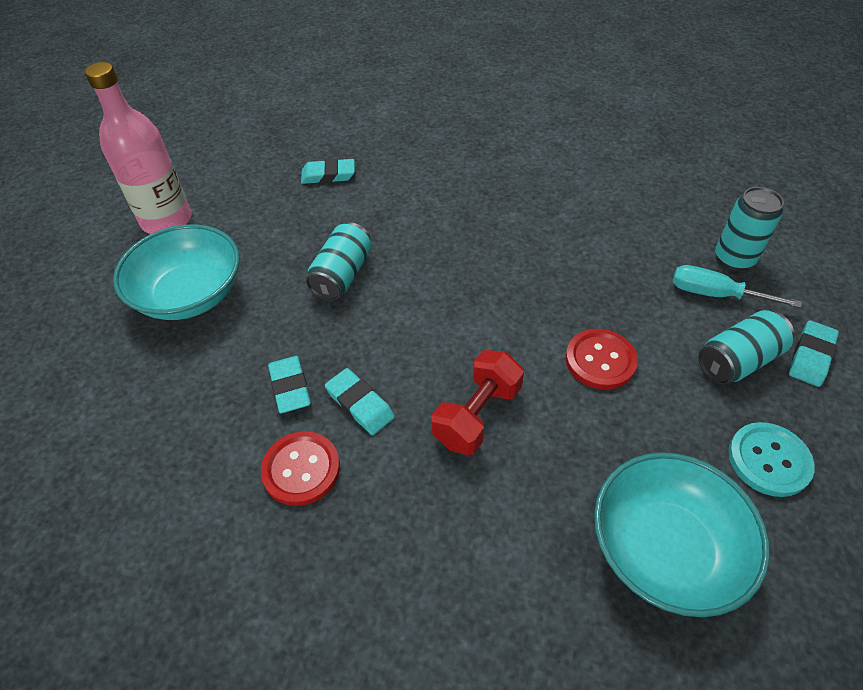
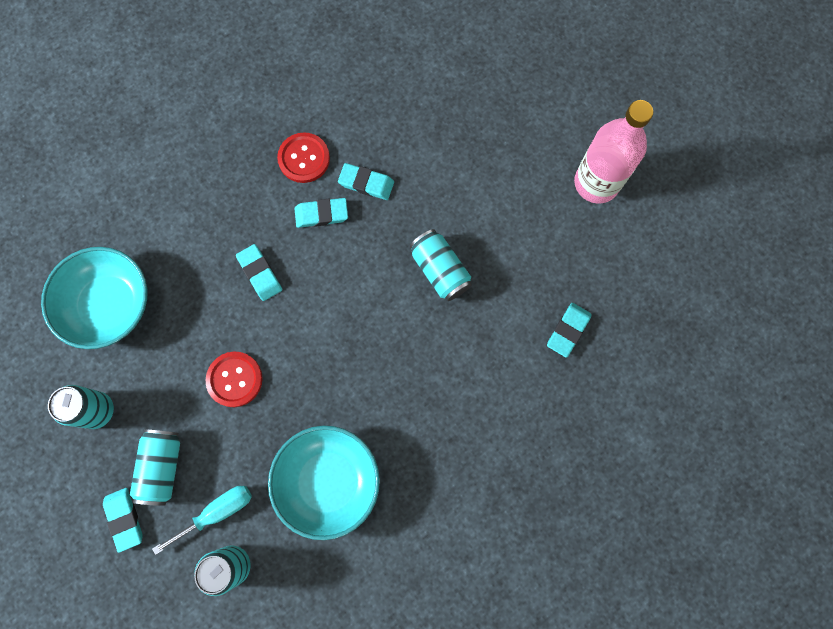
camera: 125 degrees right, 25 degrees up
turquoise bowl [113,224,240,320] -> turquoise bowl moved to [268,426,380,540]
red dumbbell [432,350,524,455] -> turquoise eraser [236,244,282,301]
turquoise button [728,422,815,497] -> turquoise can [48,385,114,429]

